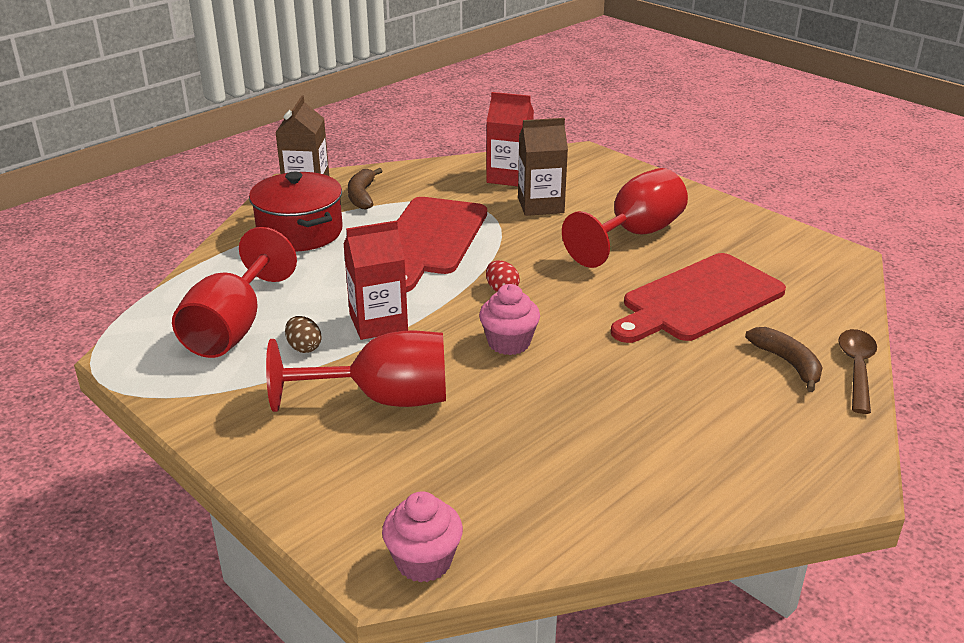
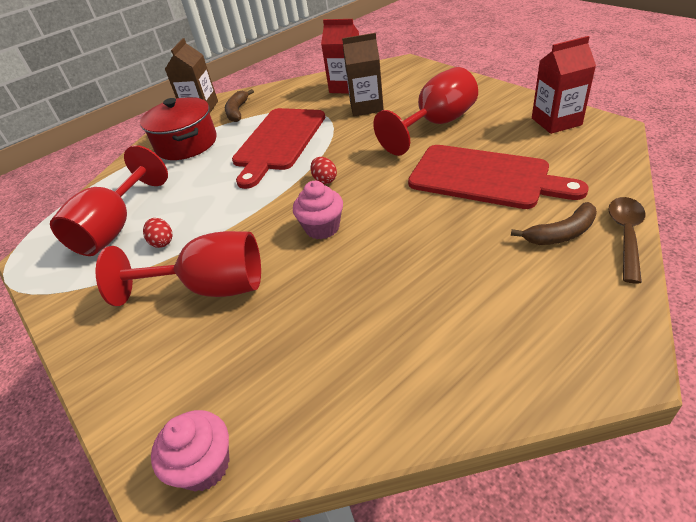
camera: 10 degrees right, 10 degrees up
brown egg [285,316,321,353] -> red egg [143,218,173,248]
red carton [343,220,408,340] -> red carton moved to [532,36,596,134]
red cutting board [611,253,786,343] -> red cutting board turned 120 degrees counterclockwise [408,145,589,209]
brown banana [745,327,823,392] -> brown banana turned 90 degrees clockwise [511,202,597,245]

